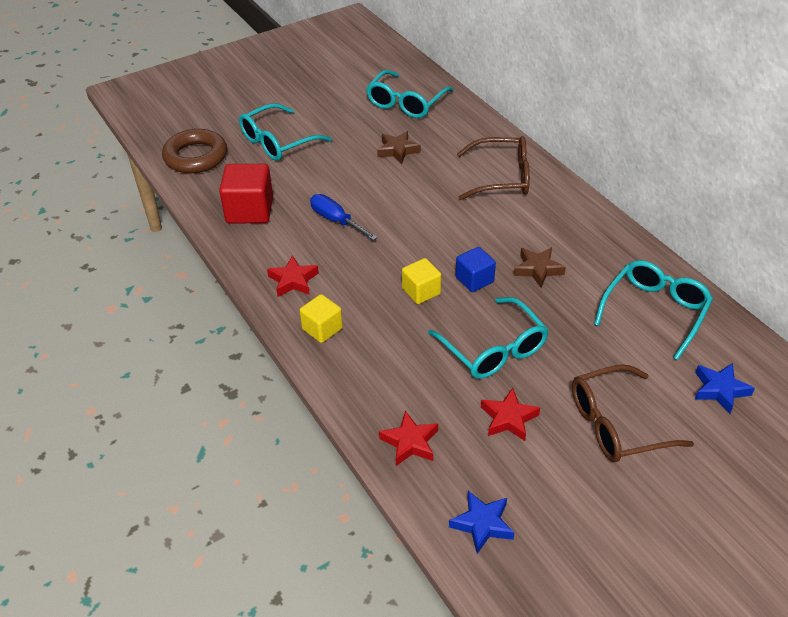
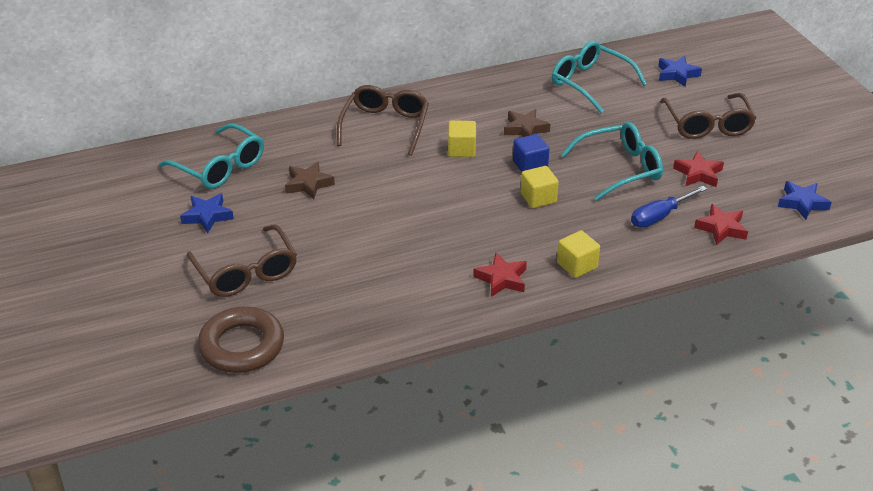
camera: 80 degrees left, 5 degrees down
red cube [219,164,273,223] -> none
turquoise glasses [239,103,332,161] -> brown glasses [187,225,297,297]
blue screwdriver [310,194,378,241] -> blue screwdriver moved to [631,186,707,228]
none -> blue star [180,193,234,233]
none -> yellow cube [448,120,476,157]

